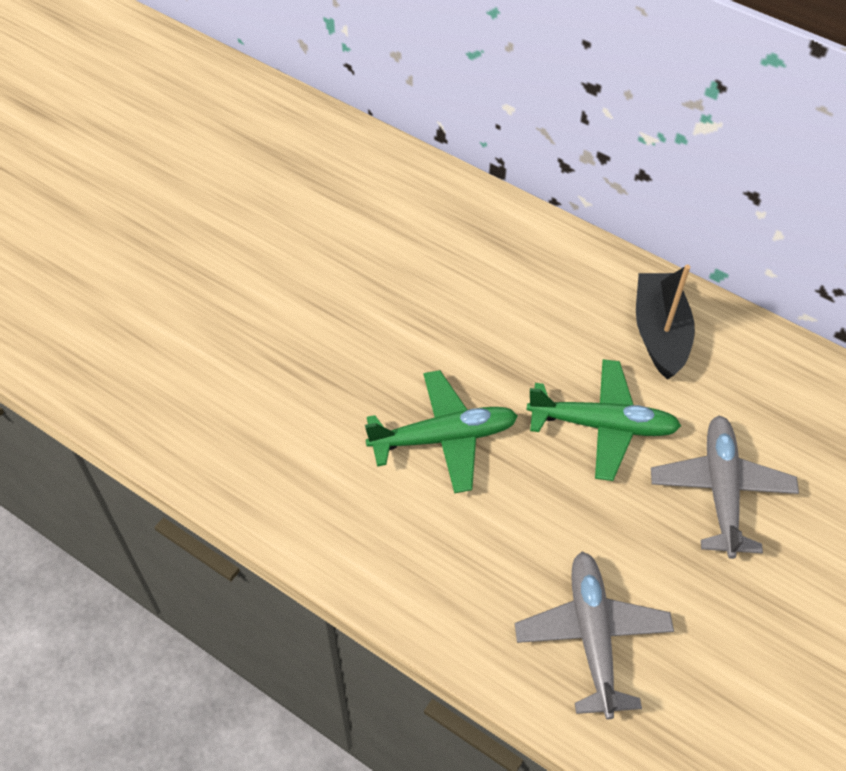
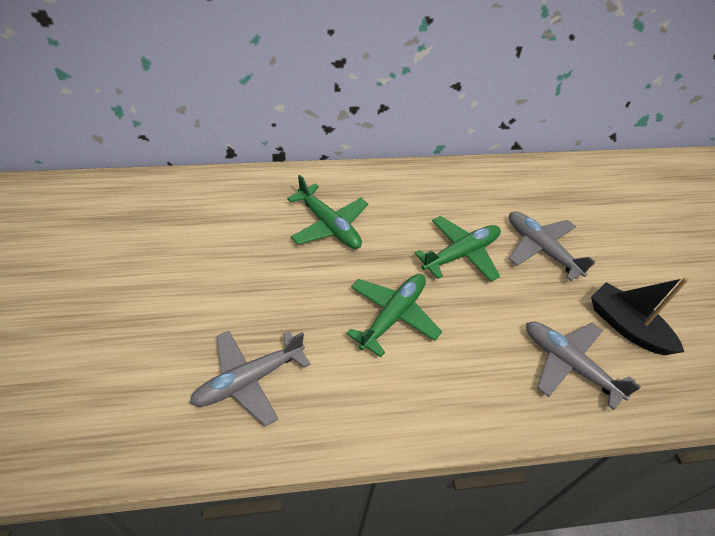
camera: 45 degrees left, 5 degrees down
black boat [636,265,695,379] -> black boat moved to [591,277,689,355]
none -> grey plane [190,331,311,426]
none -> green plane [287,175,368,249]

